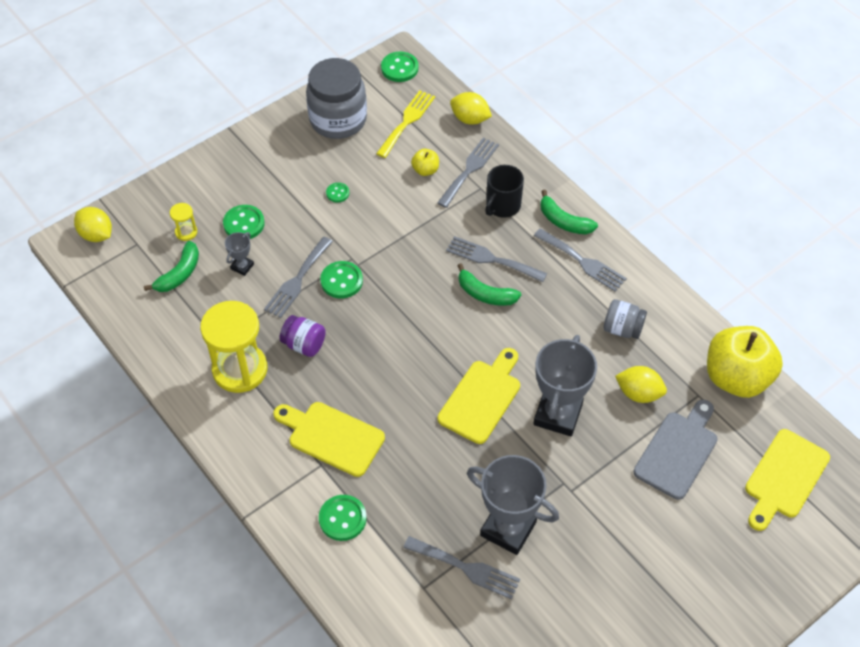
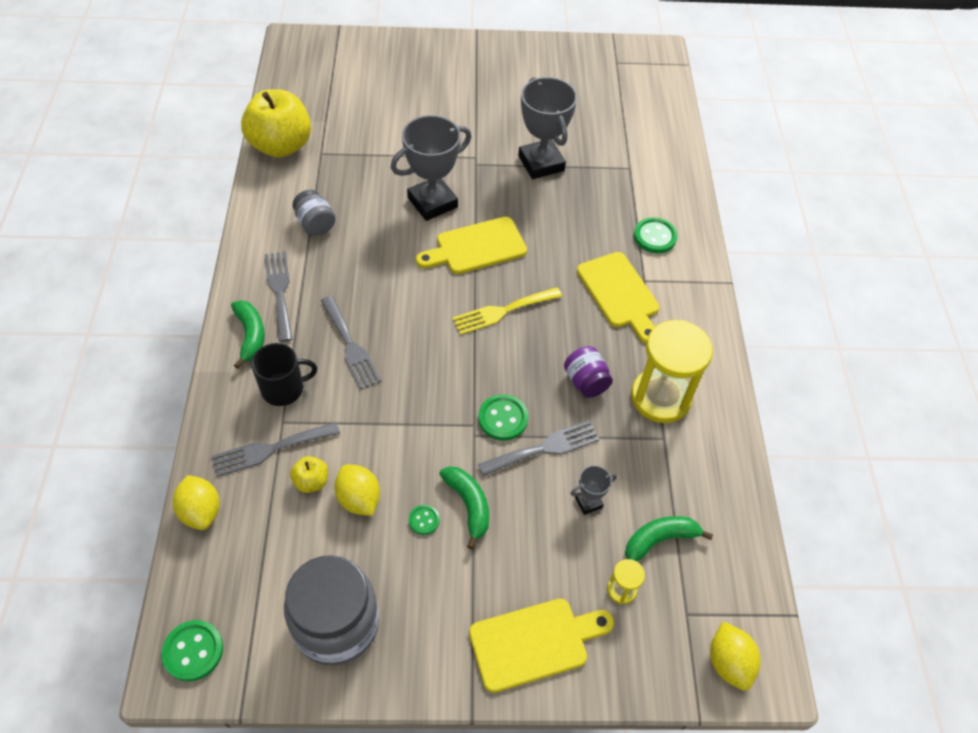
camera: 145 degrees left, 0 degrees up
green button [223,205,265,239] -> none
yellow fork [376,90,435,158] -> yellow fork moved to [452,287,562,335]
grey fork [403,536,520,599] -> none
green banana [457,263,521,306] -> green banana moved to [439,466,489,549]
yellow lemon [615,366,667,403] -> yellow lemon moved to [334,464,380,516]
grey cutting board [633,400,718,500] -> none
yellow cutting board [745,429,830,531] -> yellow cutting board moved to [469,599,614,693]

